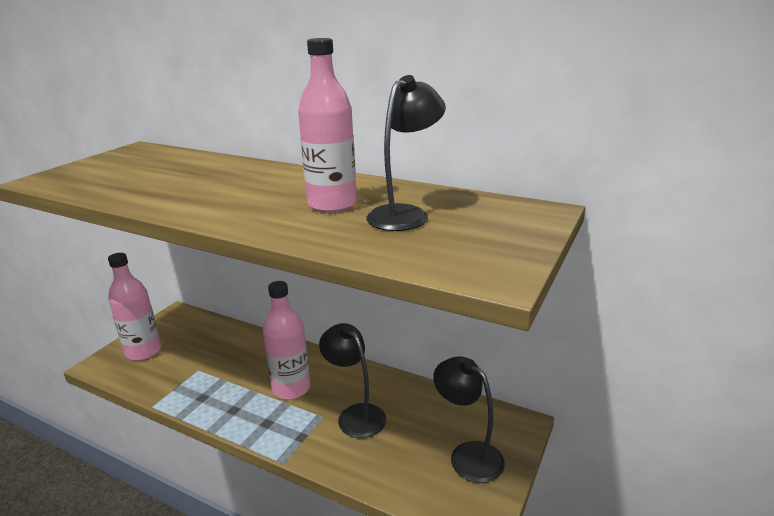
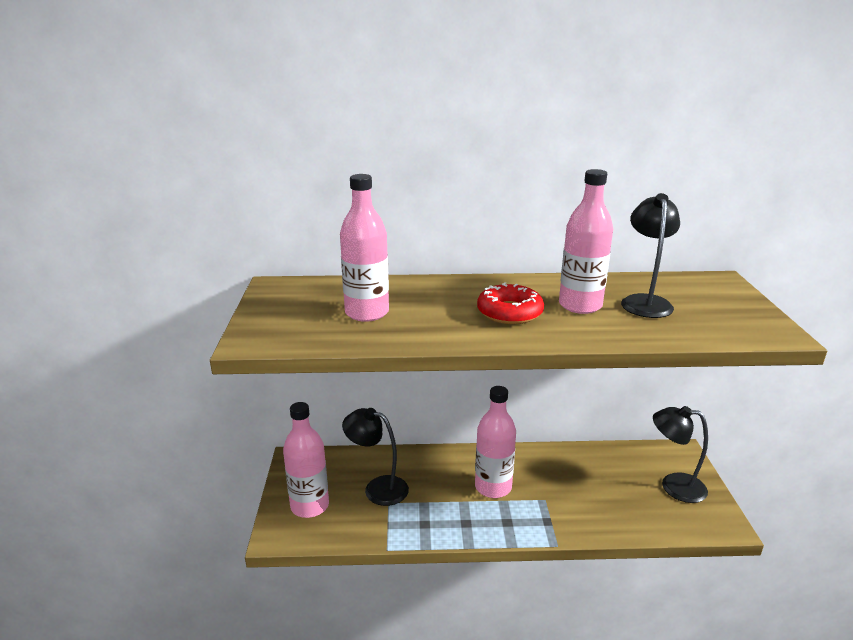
camera: 30 degrees left, 0 degrees up
black lamp [319,323,386,438] -> black lamp moved to [342,408,409,506]
none -> pink bottle [340,174,389,322]
none -> red donut [477,282,544,324]

